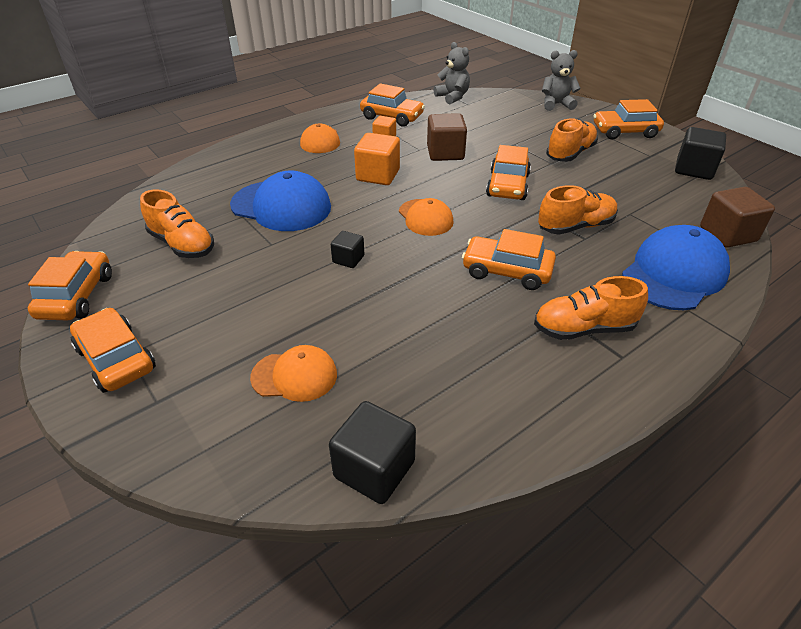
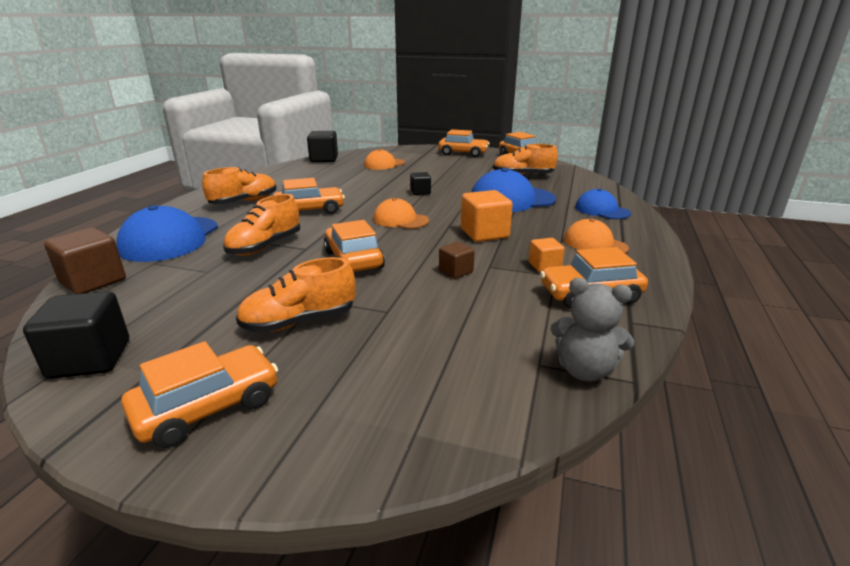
camera: 145 degrees right, 15 degrees down
brown cube [427,113,467,161] -> brown cube [439,242,475,279], size x0.57
grey teddy bear [542,50,581,111] -> none
orange shoe [546,119,598,162] -> orange shoe turned 60 degrees clockwise [236,257,356,333]
none -> blue cap [575,189,631,219]

